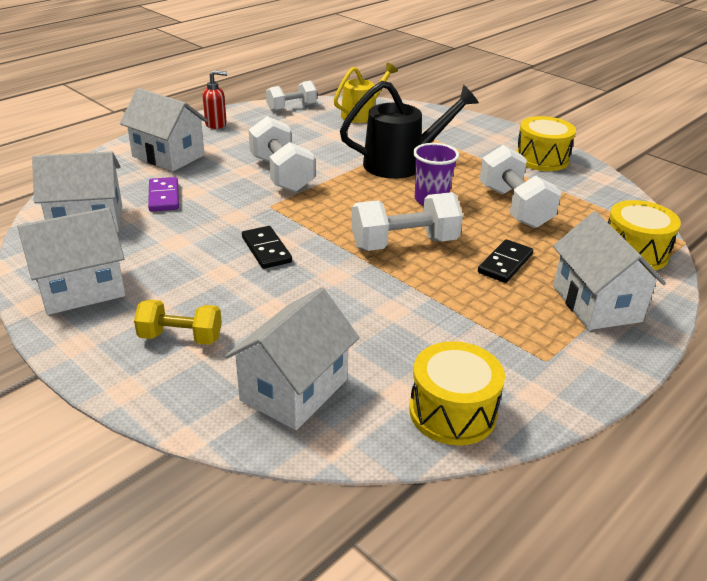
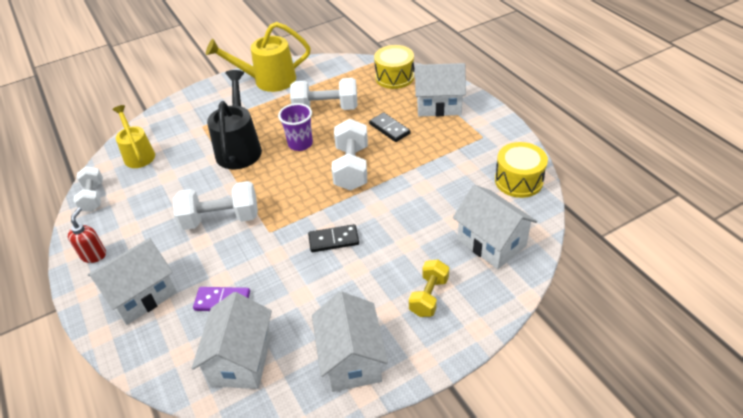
camera: 70 degrees left, 10 degrees up
yellow drum [516,116,576,171] -> yellow watering can [206,22,311,92]

